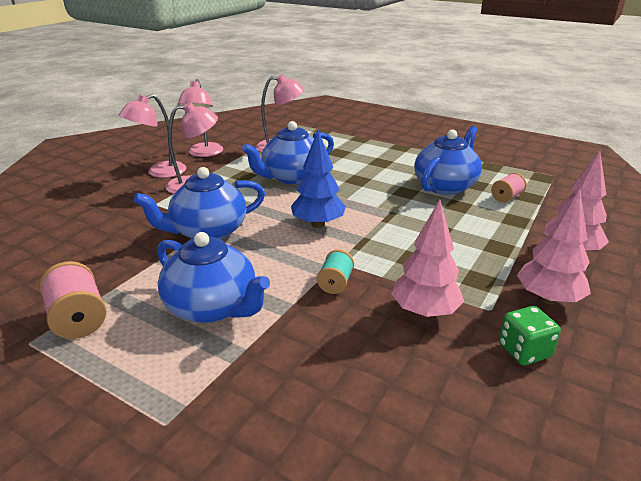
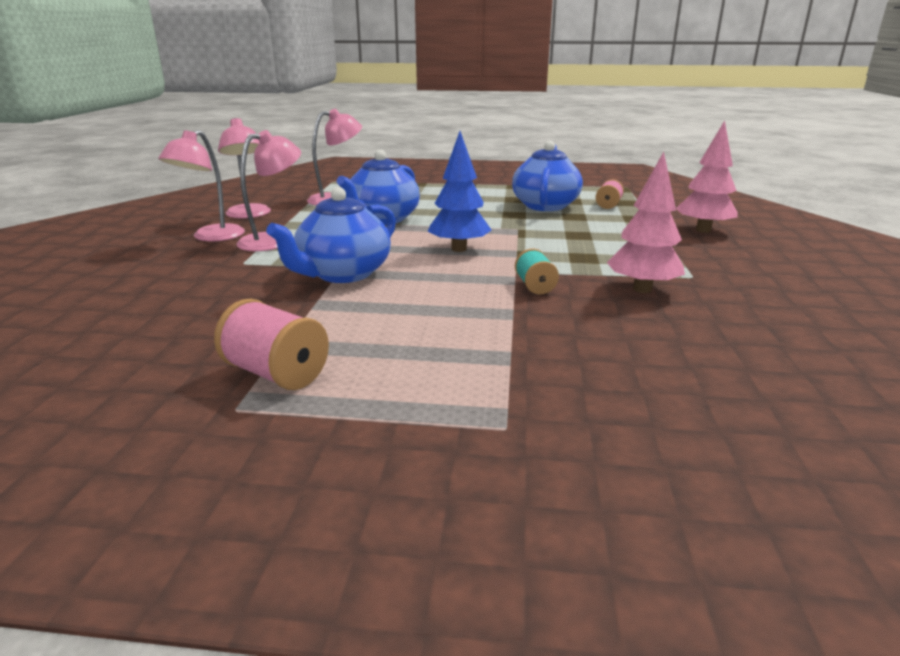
camera: 25 degrees left, 5 degrees down
blue teapot [157,232,270,323] -> none
green dice [499,306,561,365] -> none
pink tree [517,189,591,305] -> none

